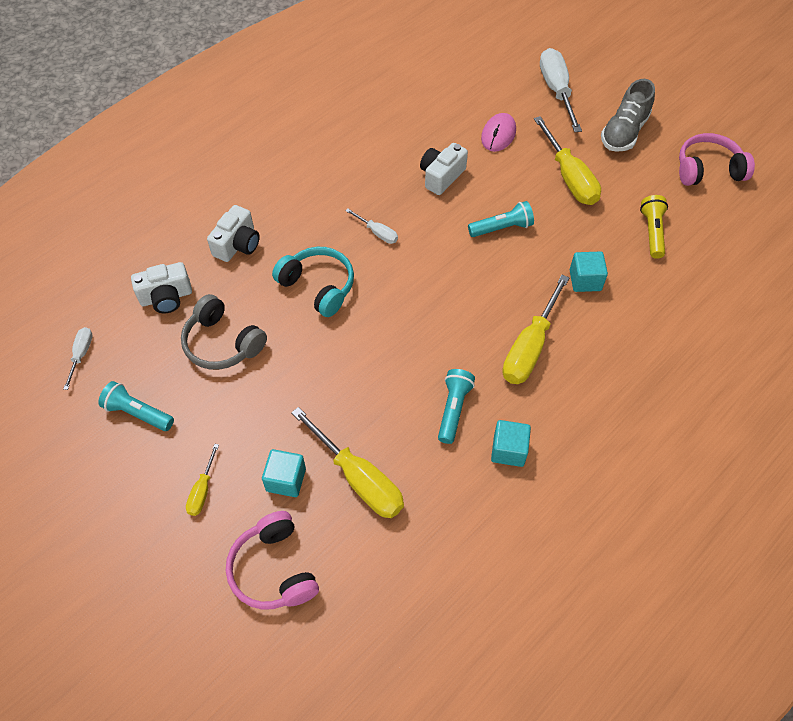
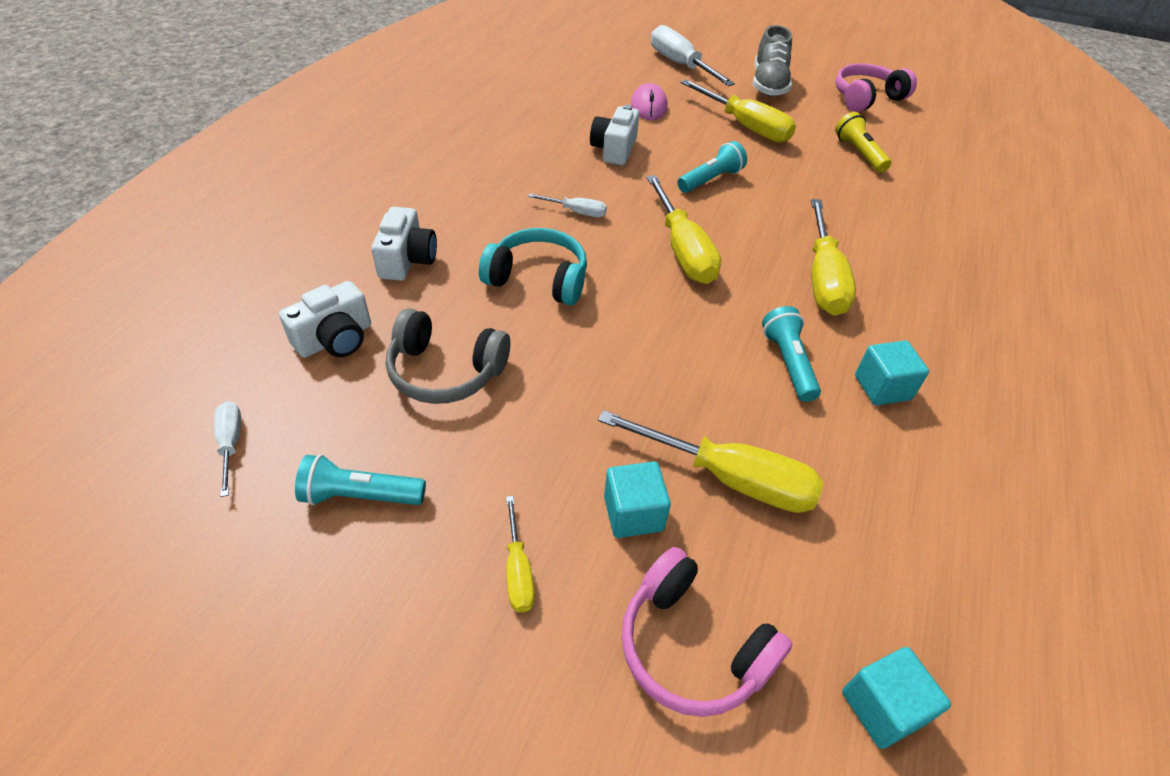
camera: 25 degrees left, 10 degrees down
turquoise cube [570,252,608,292] -> turquoise cube moved to [842,647,951,749]
none -> yellow screwdriver [647,175,721,284]

